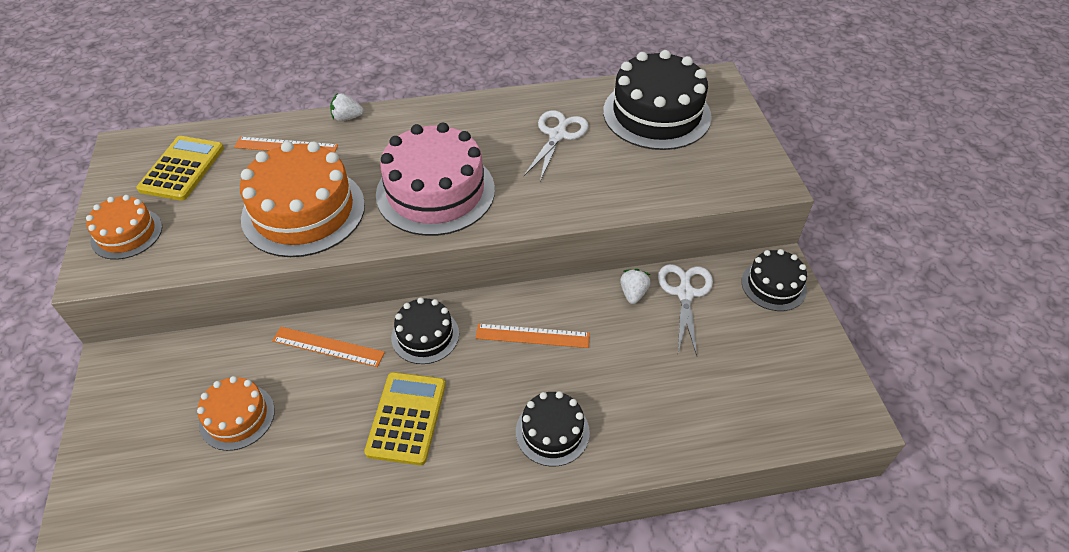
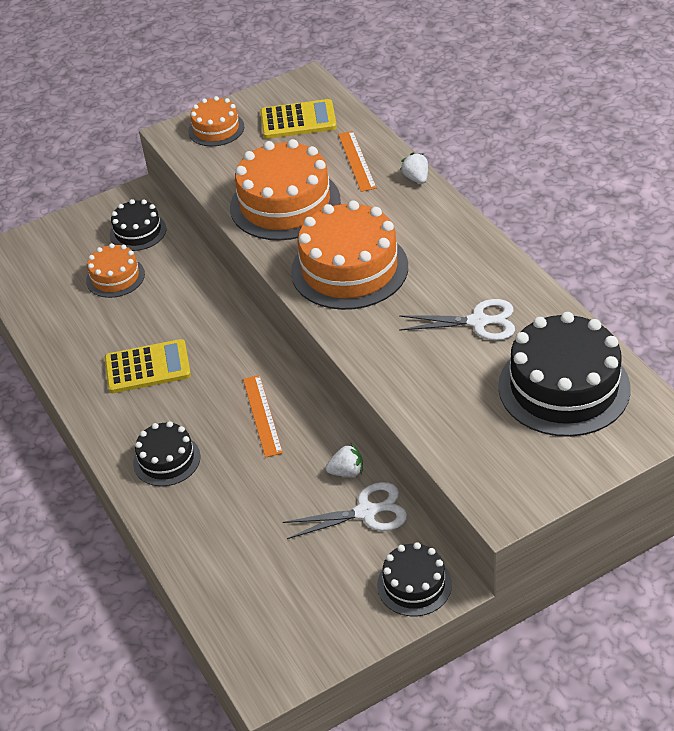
camera: 75 degrees right, 5 degrees down
orange ruler [272,327,385,367] -> none
pink cake [376,122,495,236] -> orange cake [291,200,408,310]
black cake [391,297,459,364] -> black cake moved to [110,199,166,251]

